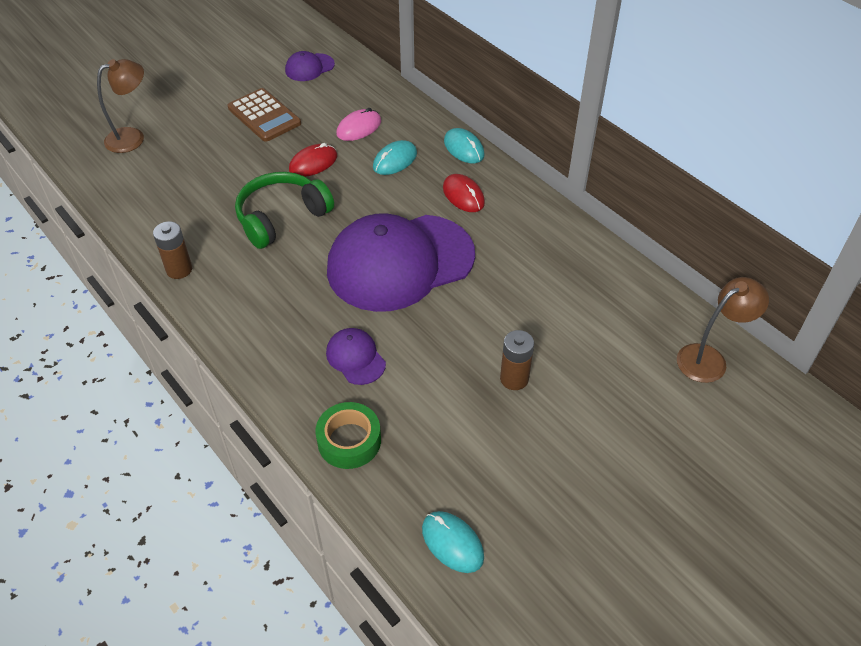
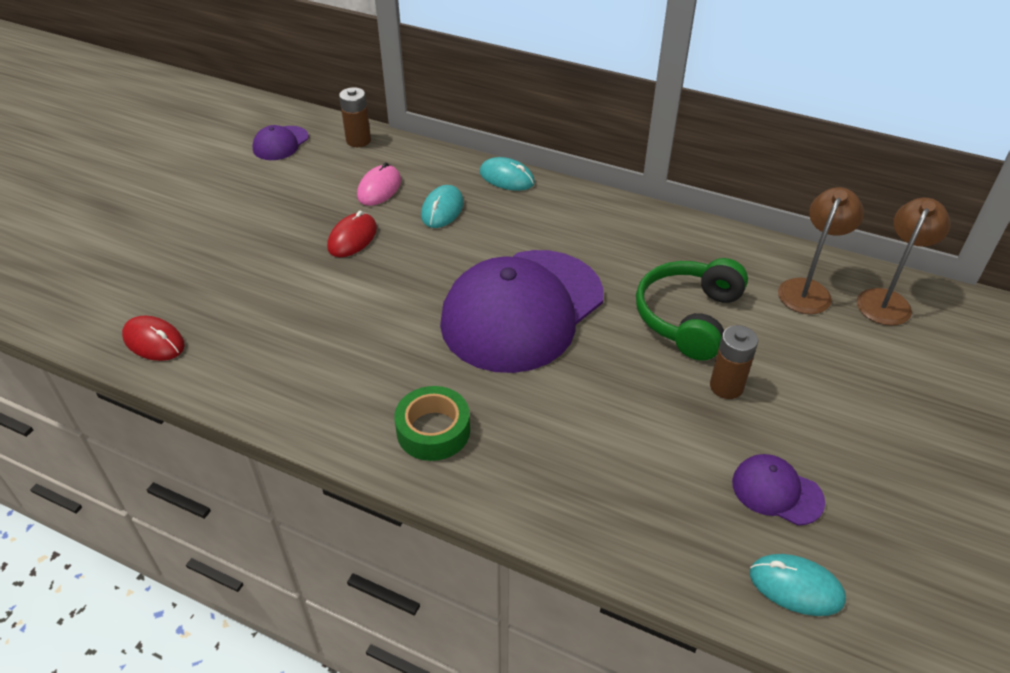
camera: 25 degrees left, 5 degrees down
brown lamp [97,59,144,153] -> brown lamp moved to [778,187,864,314]
brown battery [153,221,192,279] -> brown battery moved to [339,87,371,147]
brown calculator [228,88,301,142] -> none
green headphones [235,172,334,249] -> green headphones moved to [636,258,748,360]
green tape [315,402,381,469] -> green tape moved to [394,386,470,461]
purple cap [326,328,386,385] -> purple cap moved to [732,454,825,525]
red mouse [443,174,485,212] -> red mouse moved to [122,316,185,361]

